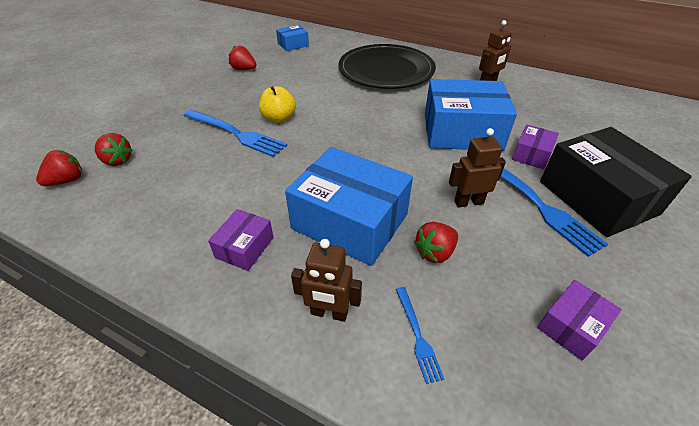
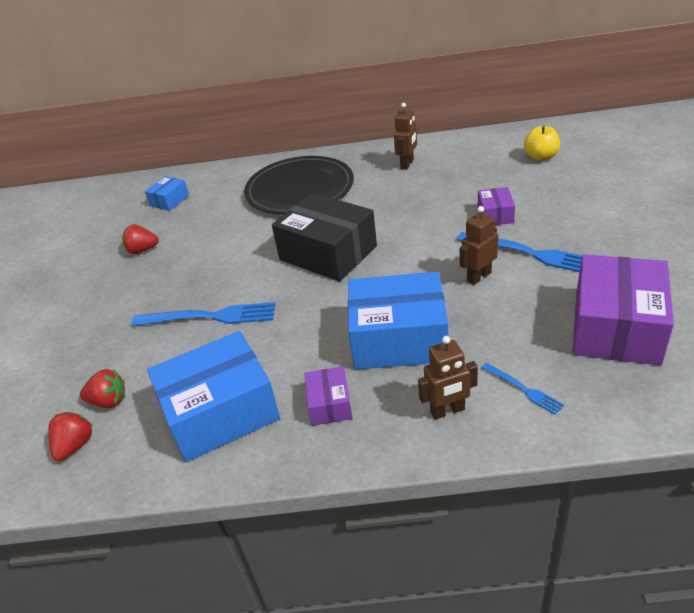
camera: 25 degrees left, 5 degrees down
yellow apple [259,86,296,123] -> yellow apple moved to [524,126,560,161]
red strawberry [414,222,458,263] -> none
blue box [425,79,517,151] -> blue box moved to [147,331,280,462]
purple box [537,280,622,361] -> purple box [573,254,674,366], size x2.09
black box [540,127,692,237] -> black box moved to [272,193,377,281]

